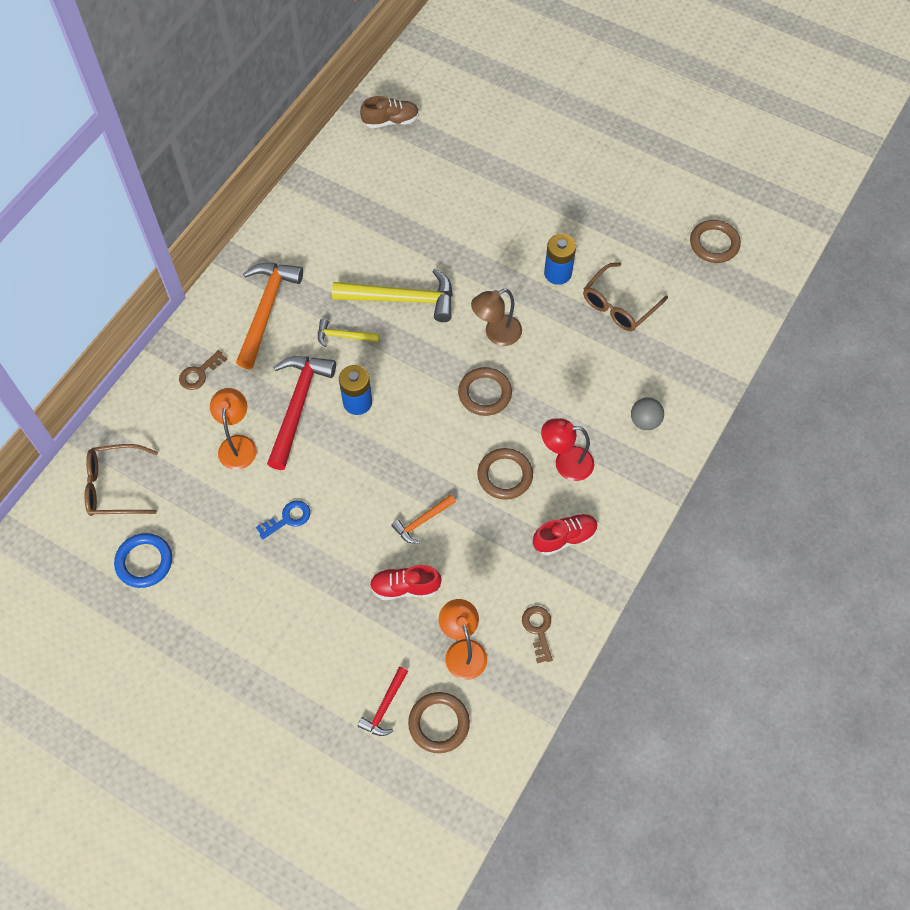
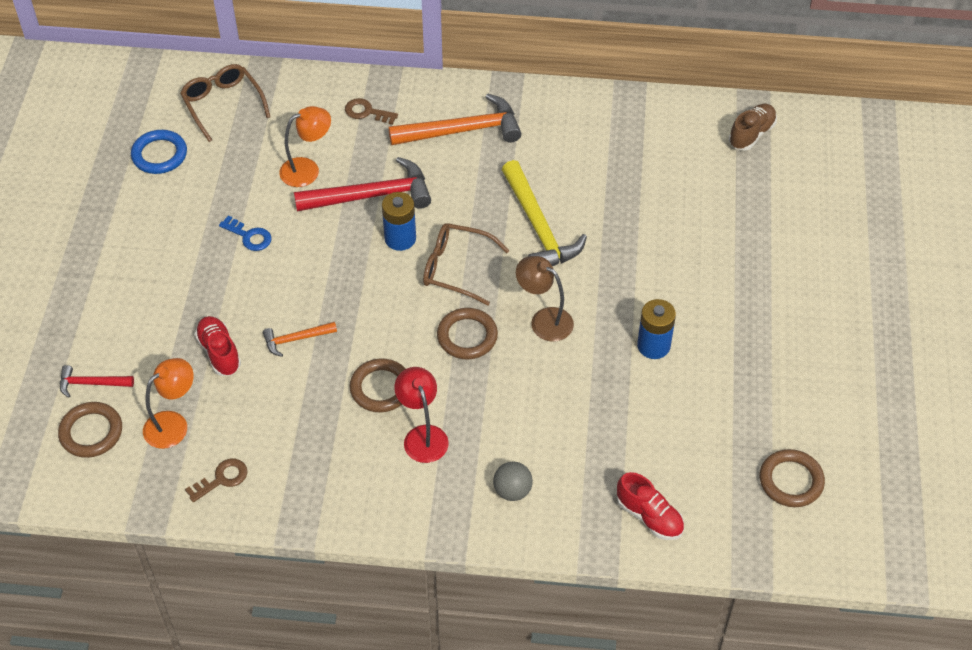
camera: 65 degrees right, 10 degrees down
yellow hammer [318,319,380,347] -> none
brown shoe [360,96,419,128] -> brown shoe turned 105 degrees counterclockwise [729,104,777,150]
orange hammer [391,494,456,543] -> orange hammer turned 45 degrees counterclockwise [263,322,337,357]
red shoe [533,513,598,555] -> red shoe moved to [617,472,684,540]
brown glasses [583,262,668,331] -> brown glasses moved to [423,223,510,305]

